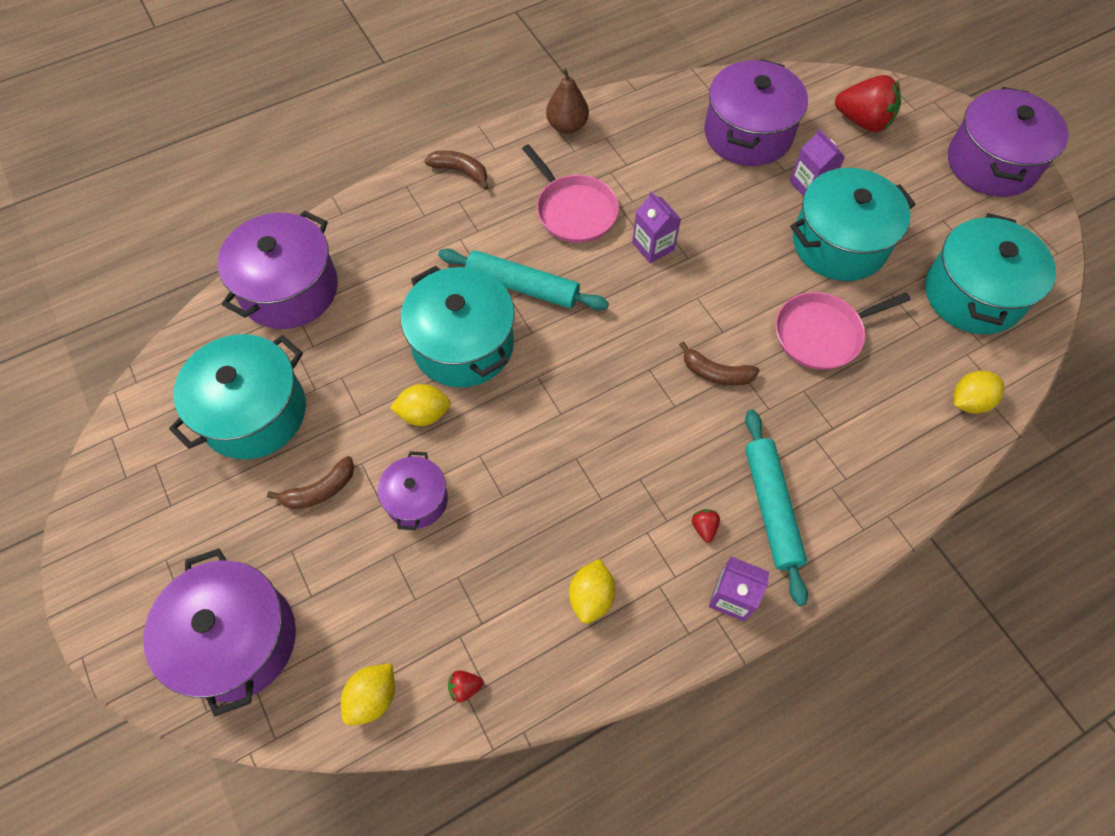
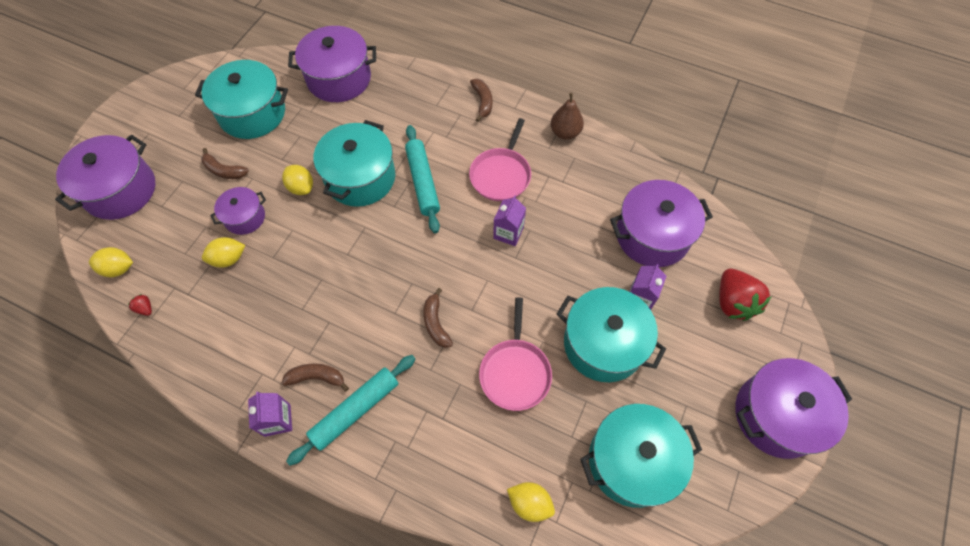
camera: 55 degrees right, 0 degrees up
yellow lemon [569,559,616,624] -> yellow lemon moved to [202,237,245,268]
red strawberry [692,509,720,542] -> brown banana [282,363,349,391]
pink pan [775,292,911,370] -> pink pan turned 120 degrees counterclockwise [479,298,552,411]

